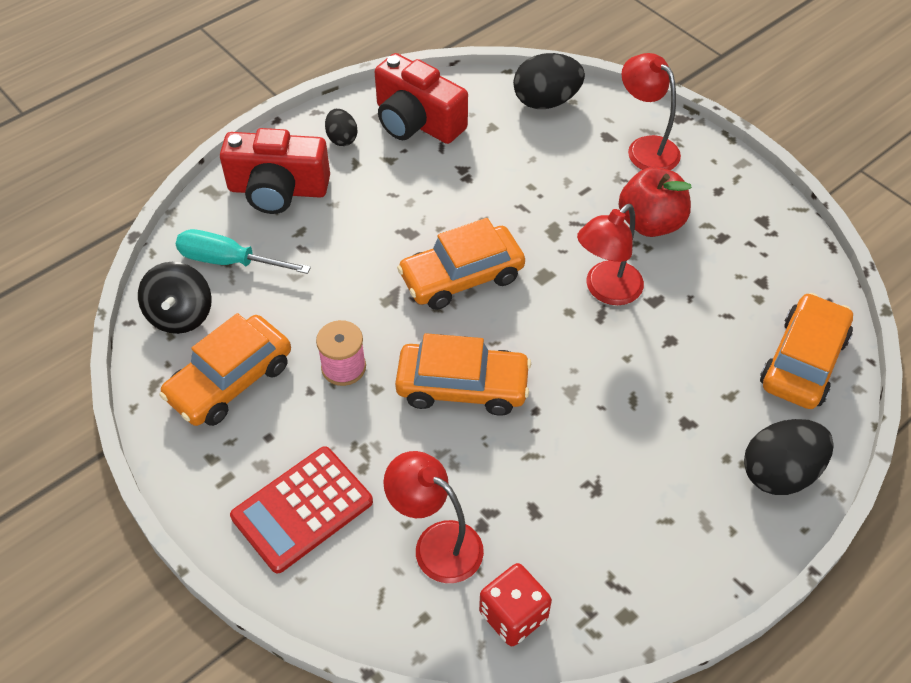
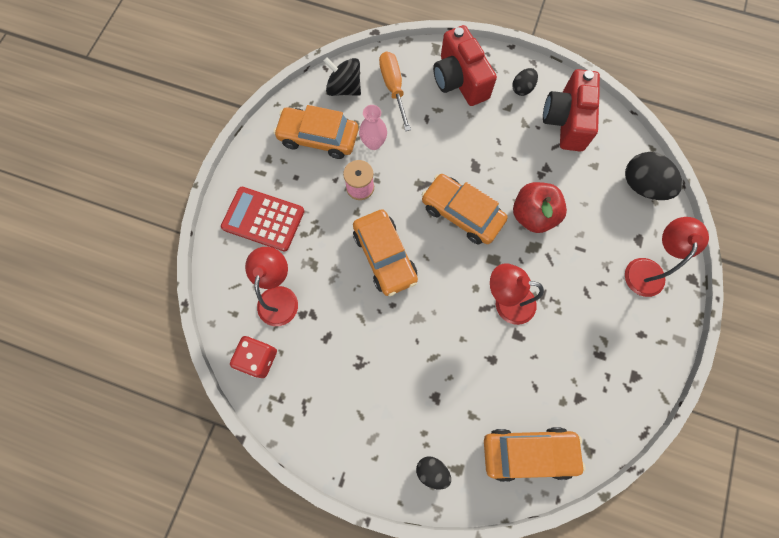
camera: 60 degrees right, 20 degrees up
black spinning top [138,262,212,334] -> black spinning top turned 60 degrees clockwise [324,57,361,96]
turquoise screwdriver [176,229,311,274] -> orange screwdriver [379,51,411,131]
red apple [619,167,692,237] -> red apple moved to [513,182,567,233]
black egg [744,419,834,495] -> black egg [416,456,451,489], size x0.57
none -> pink vase [359,105,387,150]

